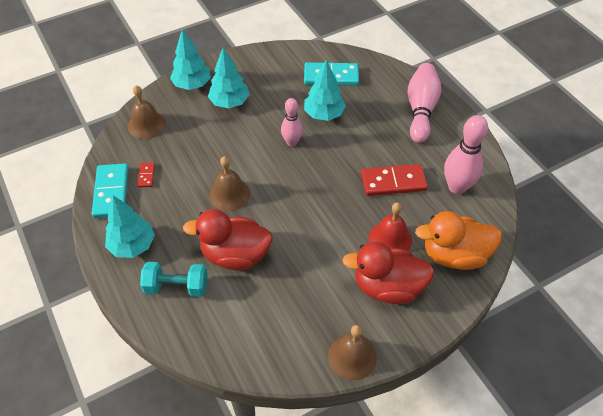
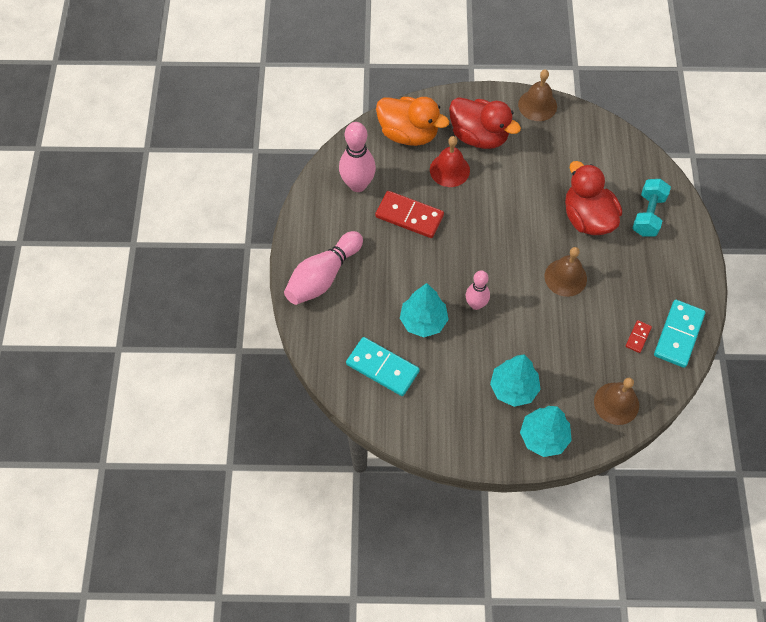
camera: 150 degrees left, 10 degrees up
turquoise tree [105,196,155,258] -> none
turquoise dumbbell [140,262,208,297] -> turquoise dumbbell turned 75 degrees clockwise [632,179,671,237]
red duck [183,209,273,270] -> red duck turned 150 degrees counterclockwise [565,161,622,235]

